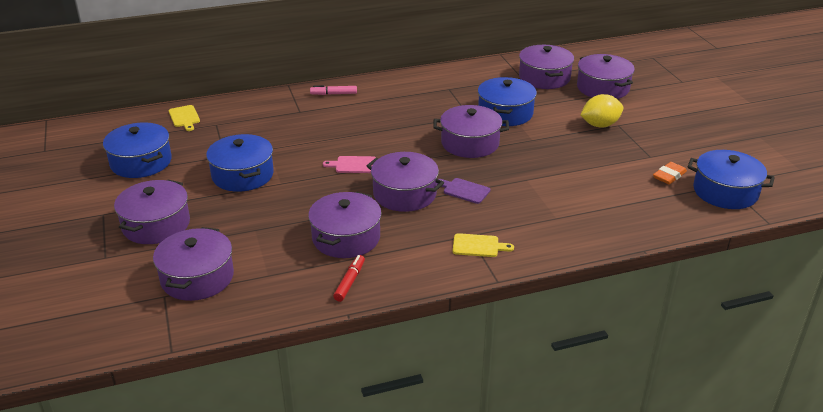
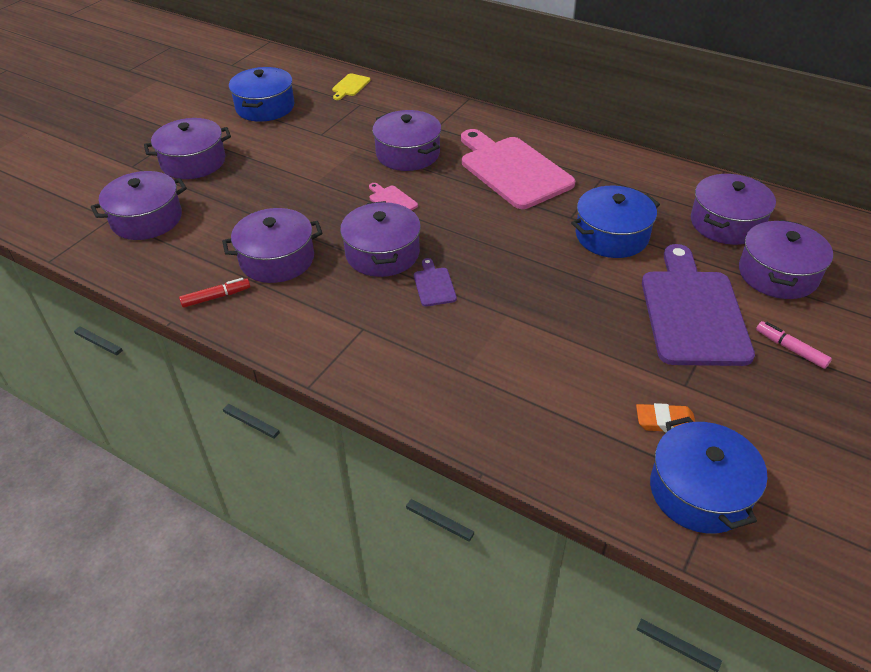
camera: 50 degrees right, 10 degrees up
blue pot [206,134,274,192] -> none
pink marker [310,85,357,95] -> pink marker moved to [756,321,832,369]
purple pot [433,105,509,158] -> purple pot moved to [372,110,441,171]
yellow cutting board [453,233,514,257] -> none
yellow lemon [580,94,623,128] -> purple cutting board [642,244,755,366]
none -> pink cutting board [461,129,575,209]

